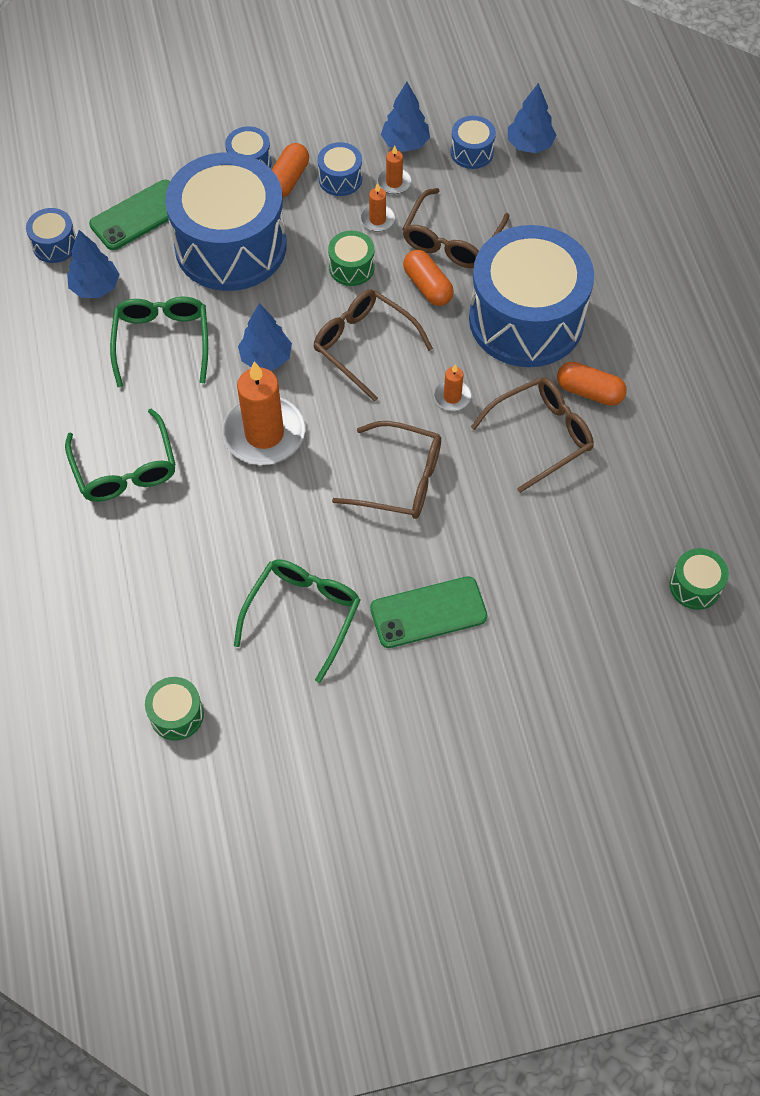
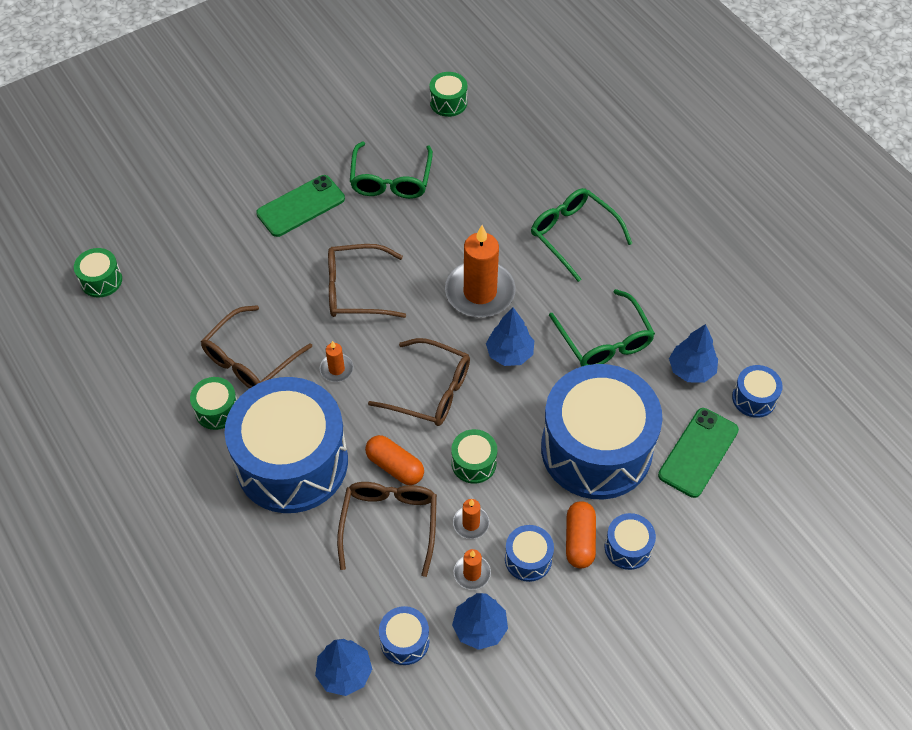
camera: 160 degrees right, 5 degrees down
orange capsule [557,362,627,406] -> green drum [190,377,237,430]

